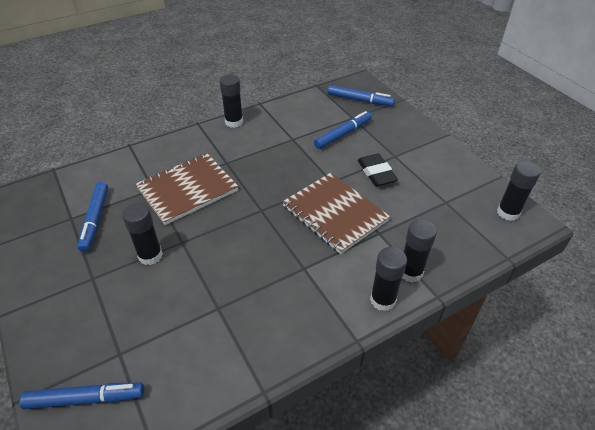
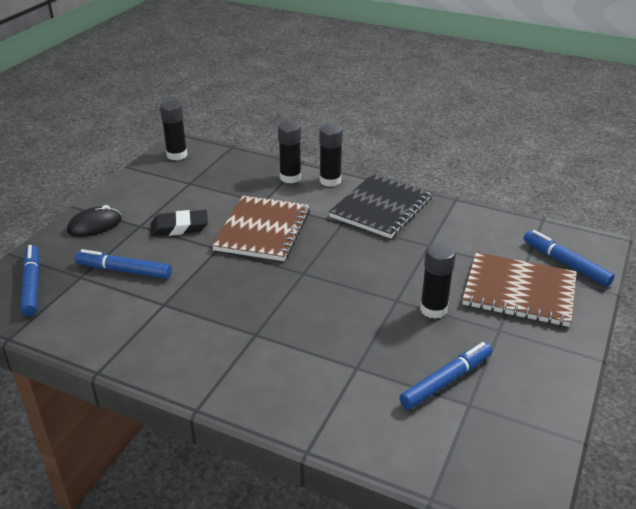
camera: 125 degrees left, 10 degrees down
brown notebook [136,153,239,225] -> brown notebook moved to [462,252,577,327]
black glue stick [219,74,243,128] -> none
black eraser [358,154,398,186] -> black eraser turned 45 degrees clockwise [150,210,208,236]
none -> black mouse [67,205,122,237]
none -> black notebook [329,173,433,238]

